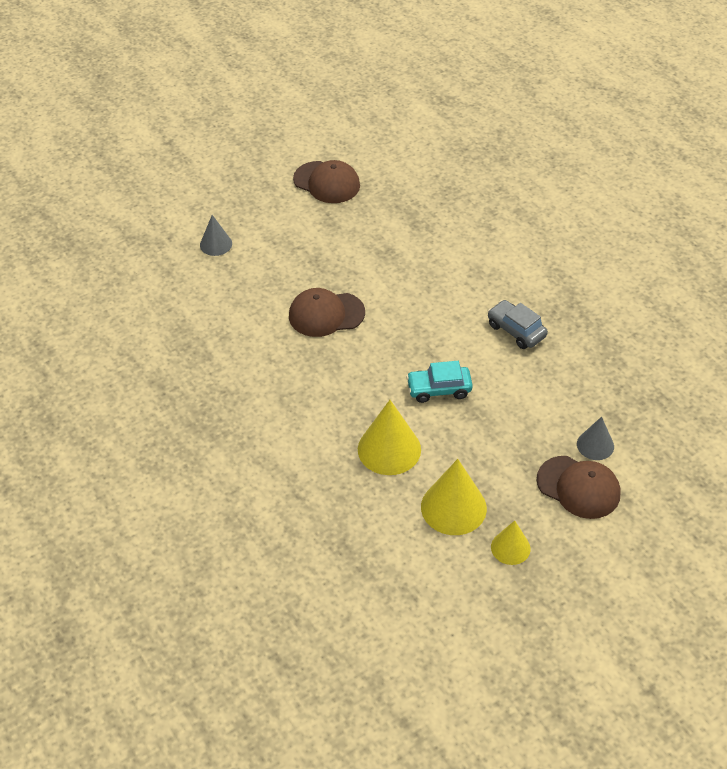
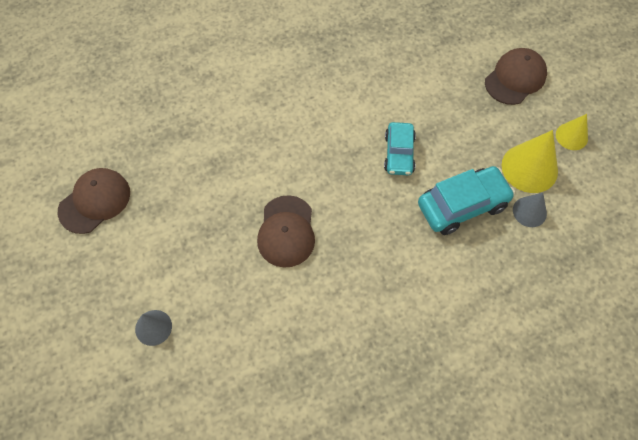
camera: 80 degrees left, 15 degrees up
yellow cone [358,400,421,475] -> turquoise car [418,166,515,235]
grey car [488,300,548,349] -> none
grey cone [577,417,614,460] -> grey cone moved to [513,193,547,227]

